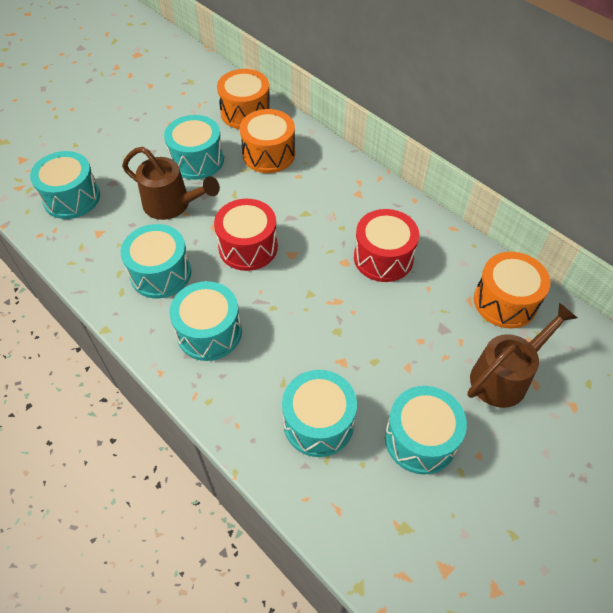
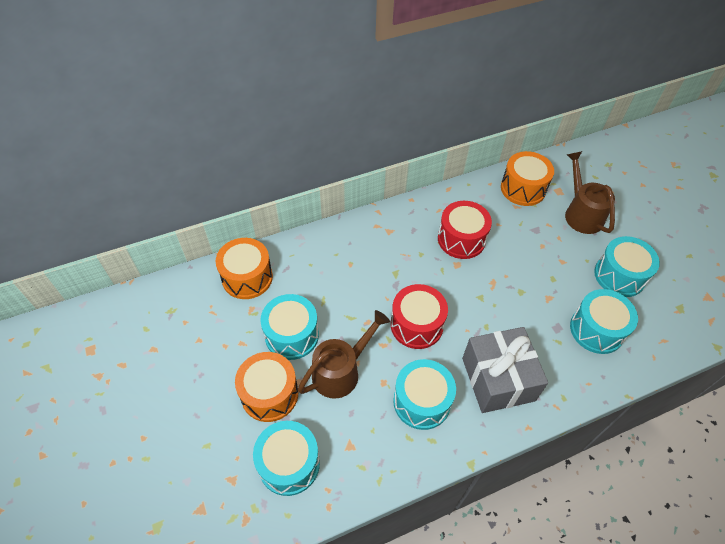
camera: 70 degrees left, 0 degrees up
turquoise drum [169,281,242,361] -> grey gift [462,327,548,413]
orange drum [240,109,295,173] -> orange drum moved to [235,352,298,422]

